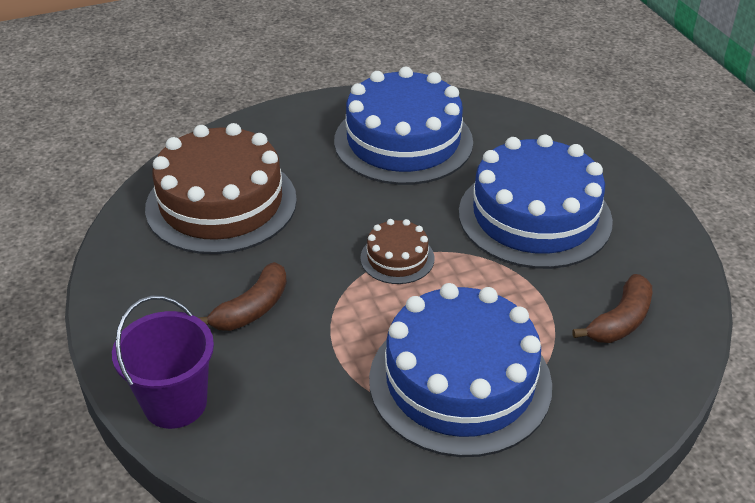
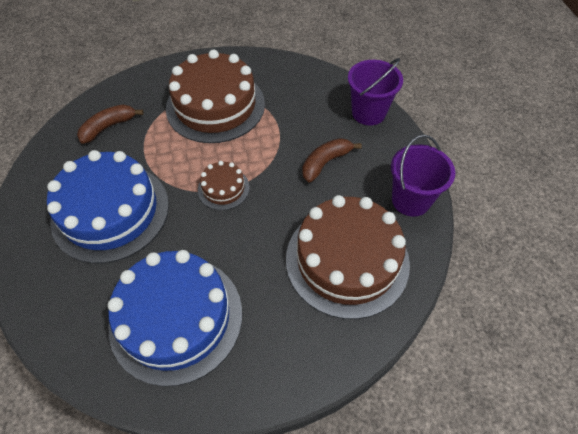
camera: 170 degrees left, 15 degrees up
blue cake [369,283,552,457] -> brown cake [166,49,265,143]
none -> purple bucket [391,135,455,217]

